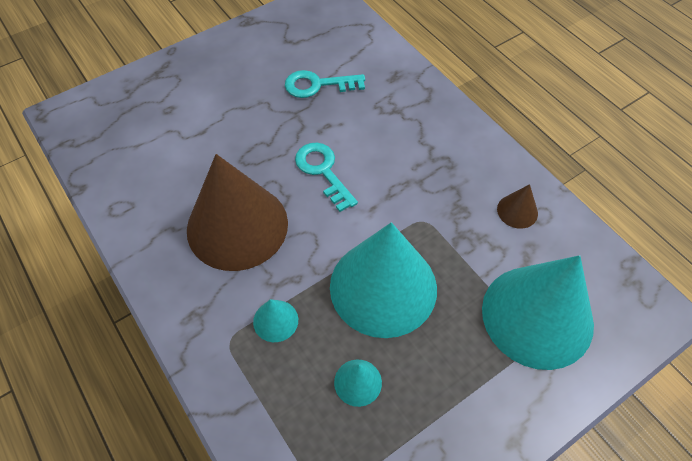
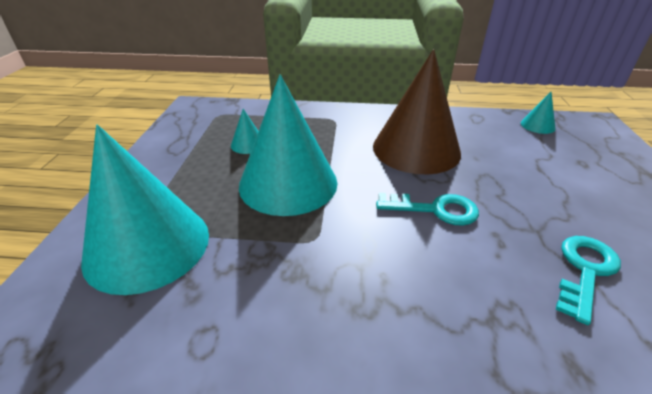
camera: 130 degrees right, 20 degrees down
turquoise cone [253,299,298,342] -> turquoise cone moved to [521,92,555,134]
brown cone [497,184,538,229] -> none

